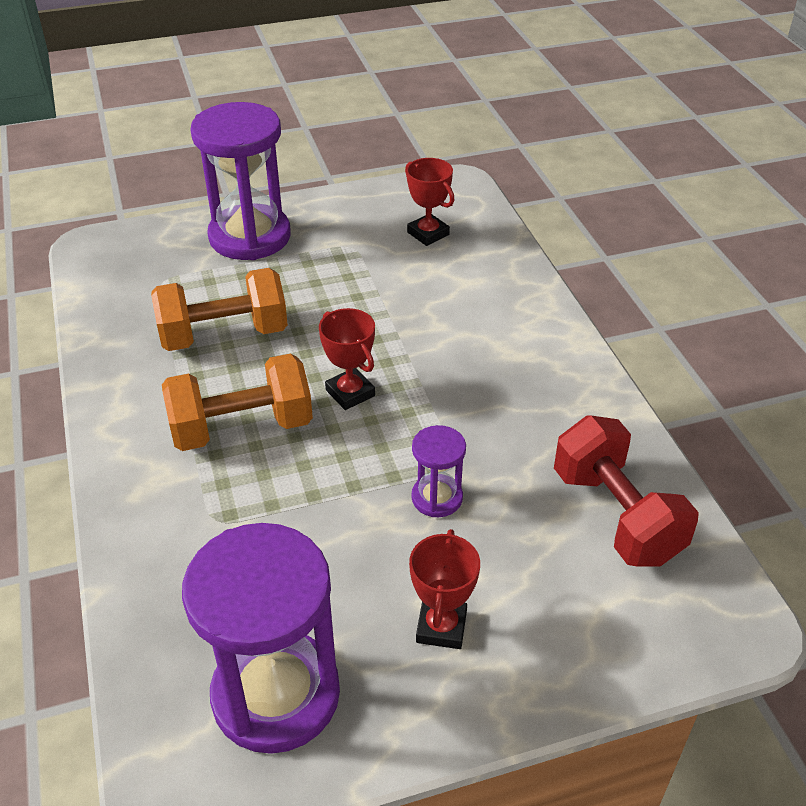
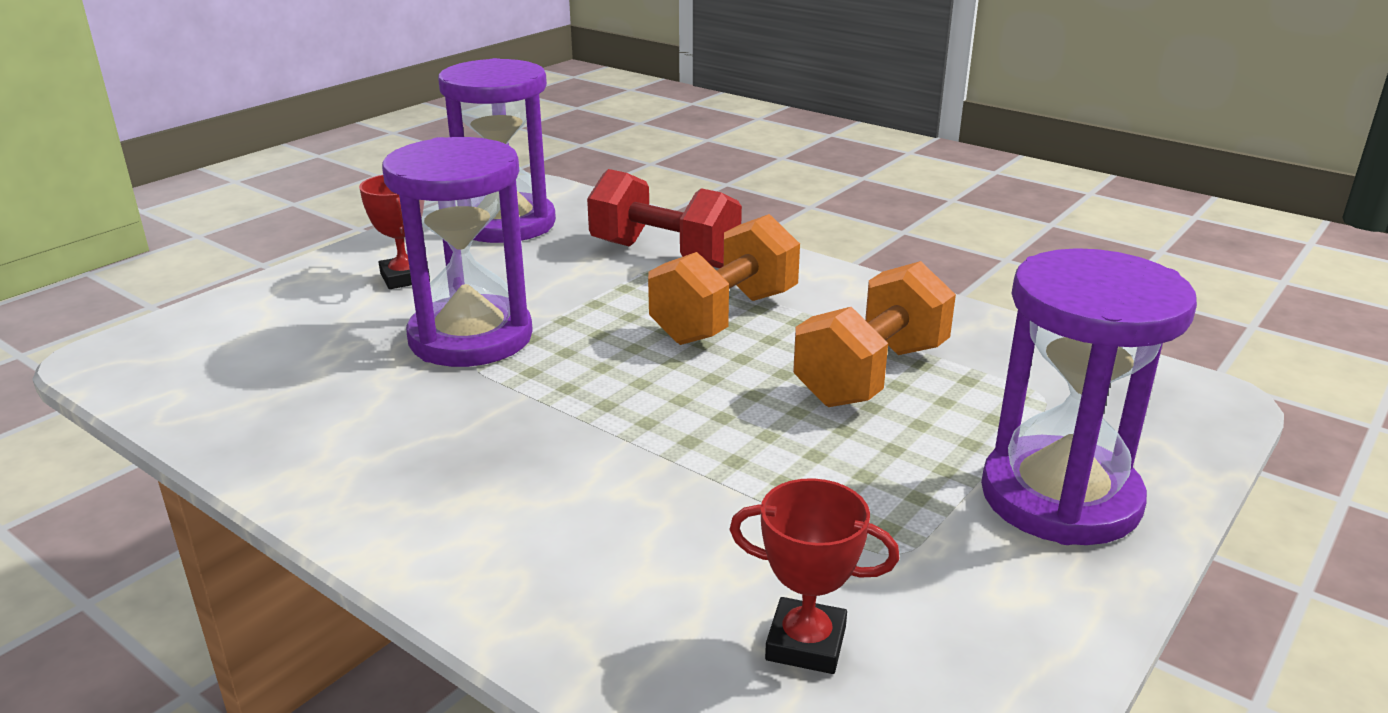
camera: 145 degrees right, 15 degrees down
red trophy [319,308,375,410] -> none
purple hourglass [411,425,466,517] -> purple hourglass [382,137,533,367], size x2.10
red dumbbell [554,415,699,567] -> red dumbbell moved to [587,169,742,268]

